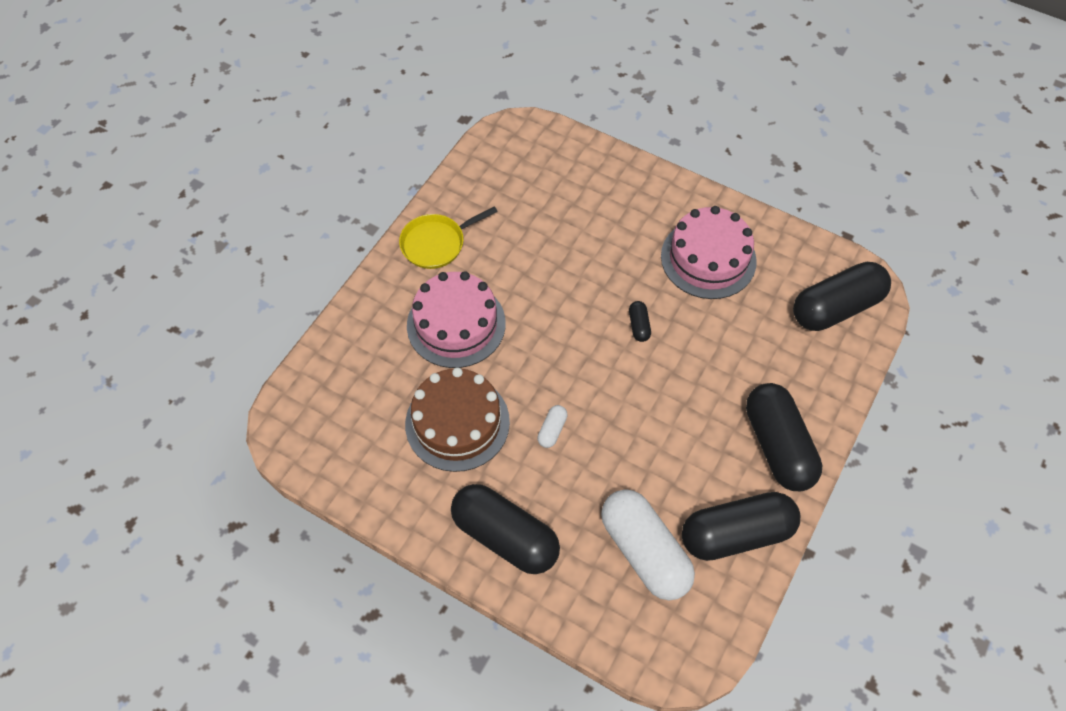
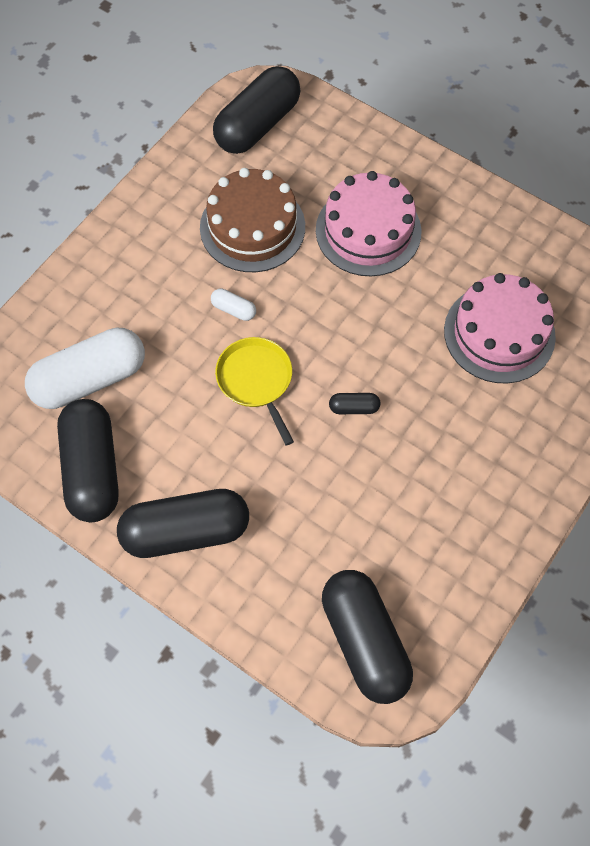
camera: 95 degrees right, 5 degrees up
yellow pan [399,206,498,269] -> yellow pan moved to [215,337,294,445]
black capsule [451,484,560,574] -> black capsule moved to [213,66,300,154]
pink cake [661,206,757,299] -> pink cake moved to [444,273,556,383]

